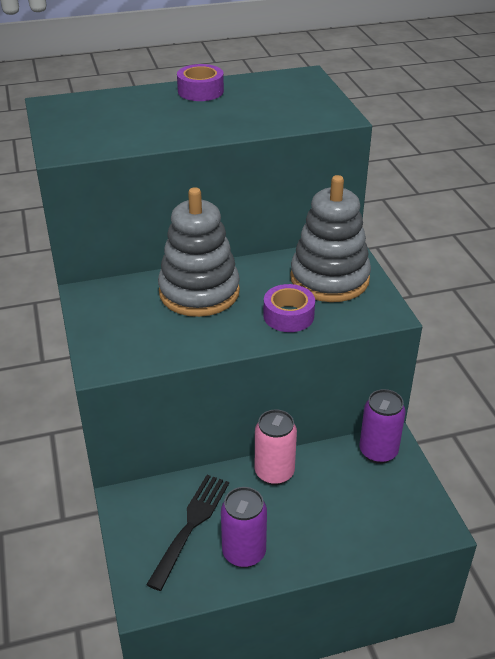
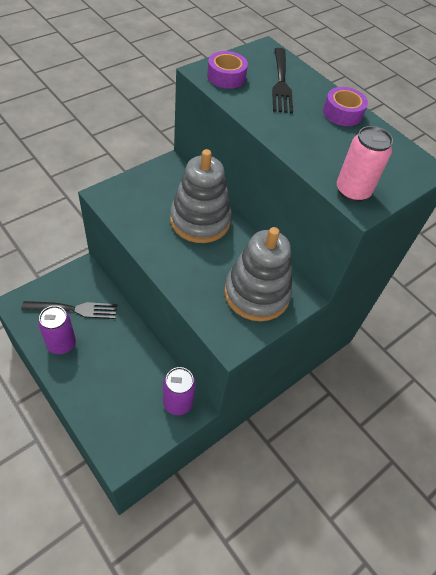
camera: 60 degrees right, 15 degrees up
pink can [255,409,297,485] -> pink can moved to [337,126,393,202]
purple tape [263,284,315,332] -> purple tape moved to [207,51,248,89]
none -> black fork [272,48,293,113]

